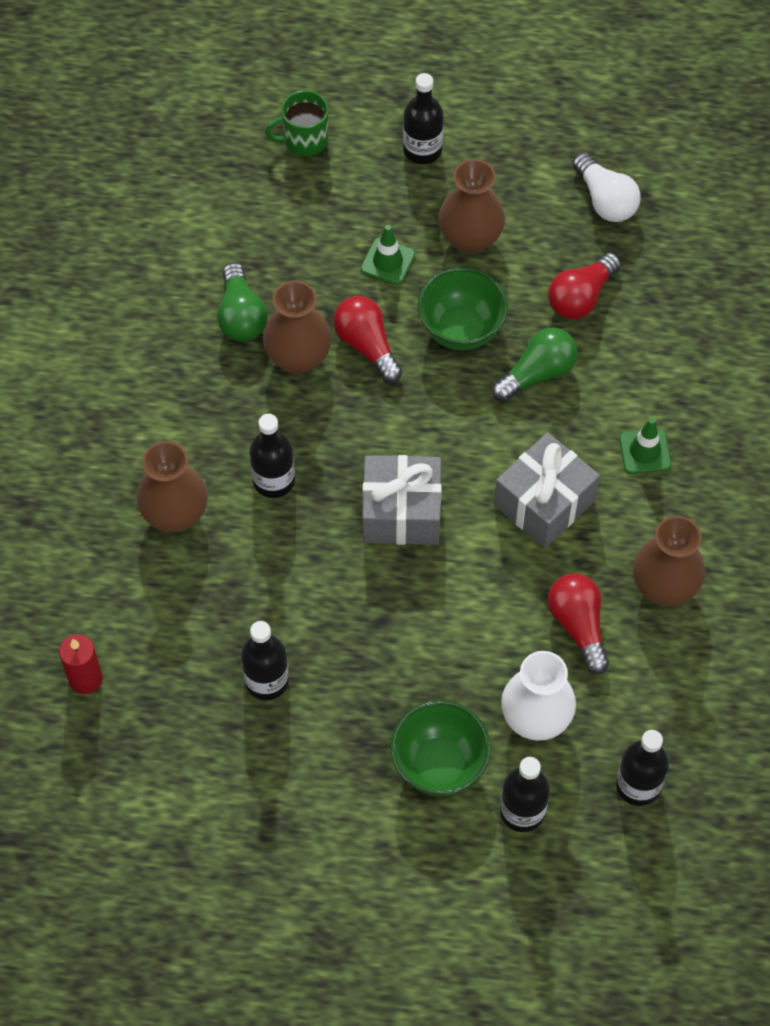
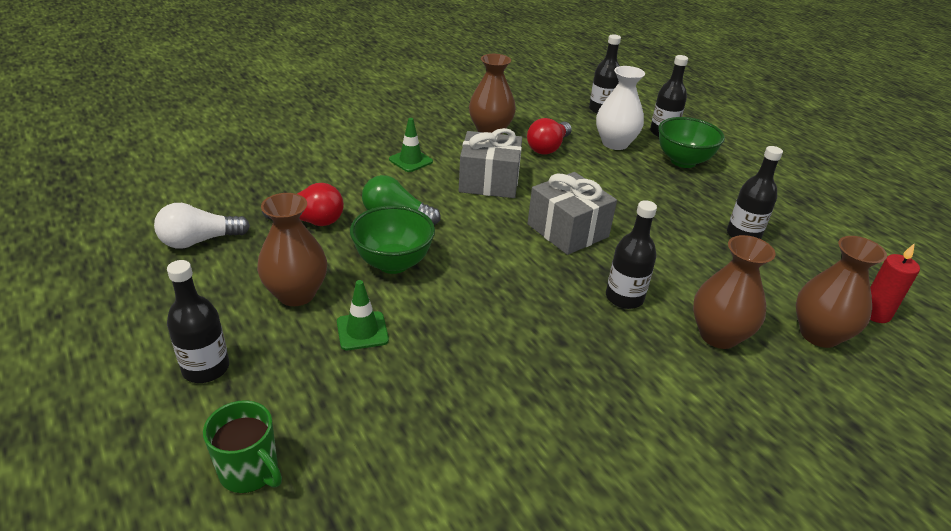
camera: 130 degrees left, 25 degrees down
green light bulb [217,263,268,342] -> none
brown vase [263,281,332,374] -> brown vase moved to [796,236,887,348]
red light bulb [333,296,402,383] -> none
white light bulb [572,153,641,222] -> white light bulb turned 135 degrees counterclockwise [154,203,250,249]

